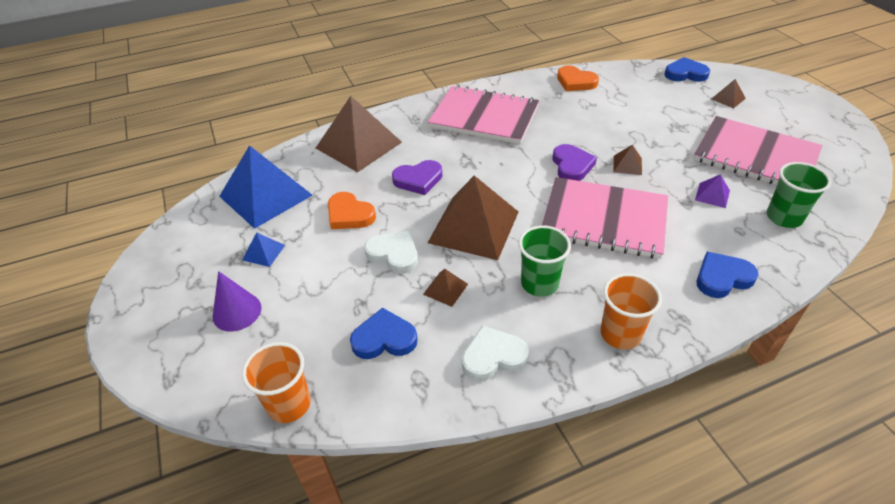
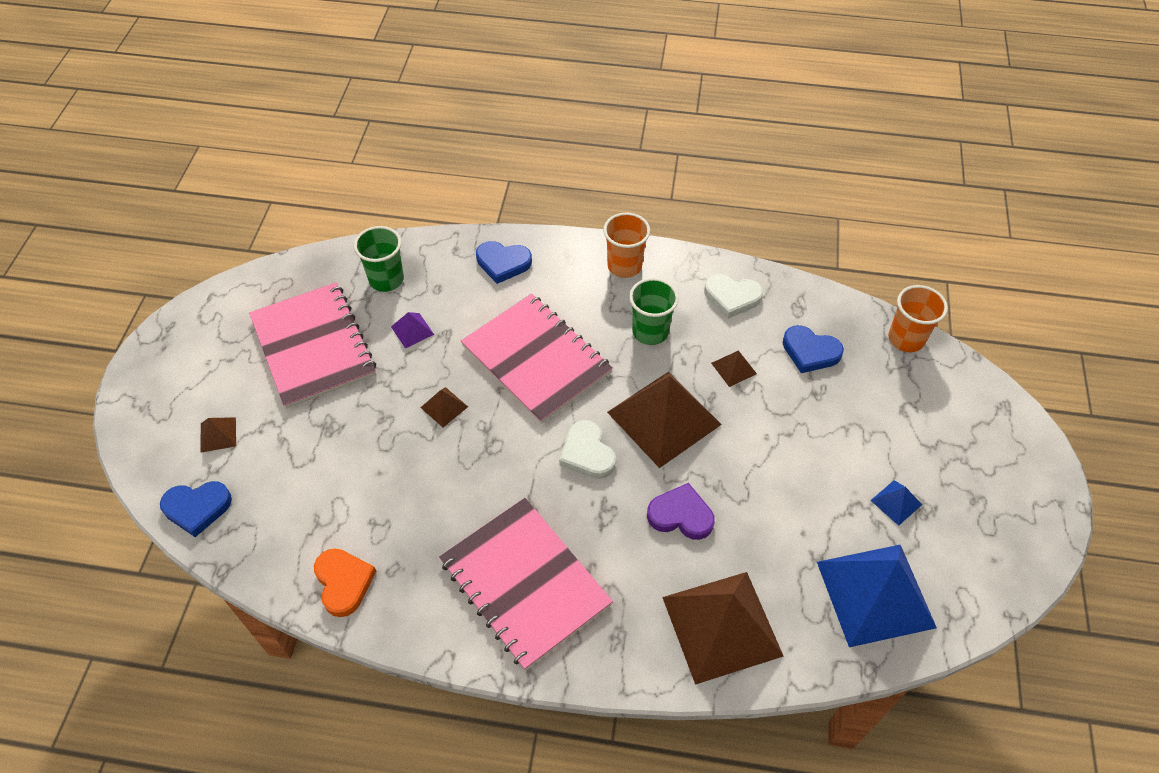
camera: 150 degrees left, 10 degrees up
purple cone [213,271,262,332] -> none
orange heart [328,192,376,229] -> none
white heart [364,231,418,274] -> white heart moved to [559,420,616,479]
purple heart [553,144,597,181] -> none
blue heart [664,57,710,82] -> blue heart turned 45 degrees counterclockwise [160,481,232,537]

